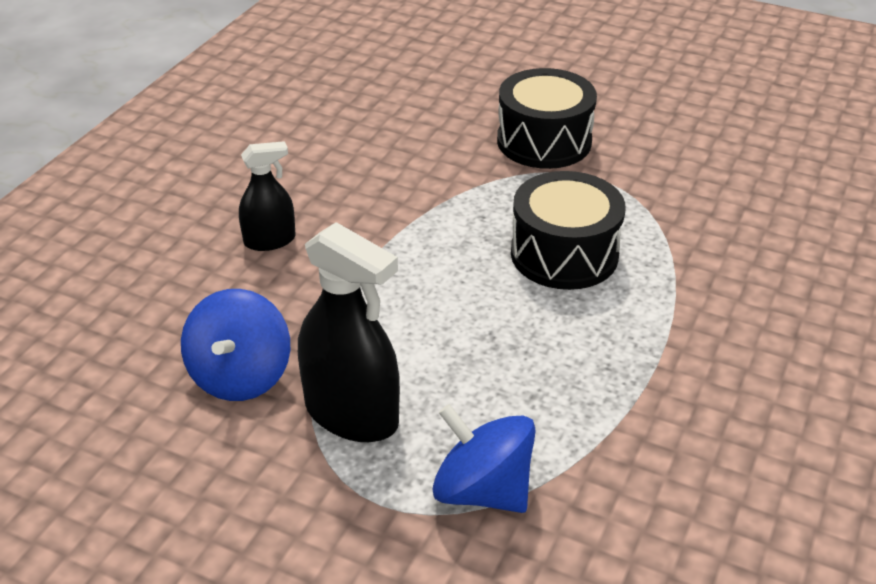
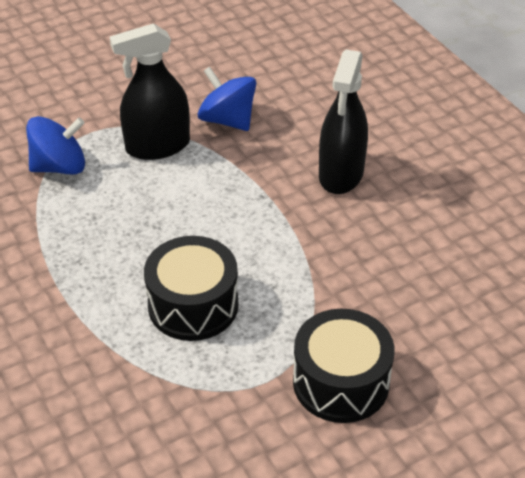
camera: 125 degrees right, 5 degrees up
black spray bottle [239,141,296,251] -> black spray bottle [319,50,368,194], size x1.71

